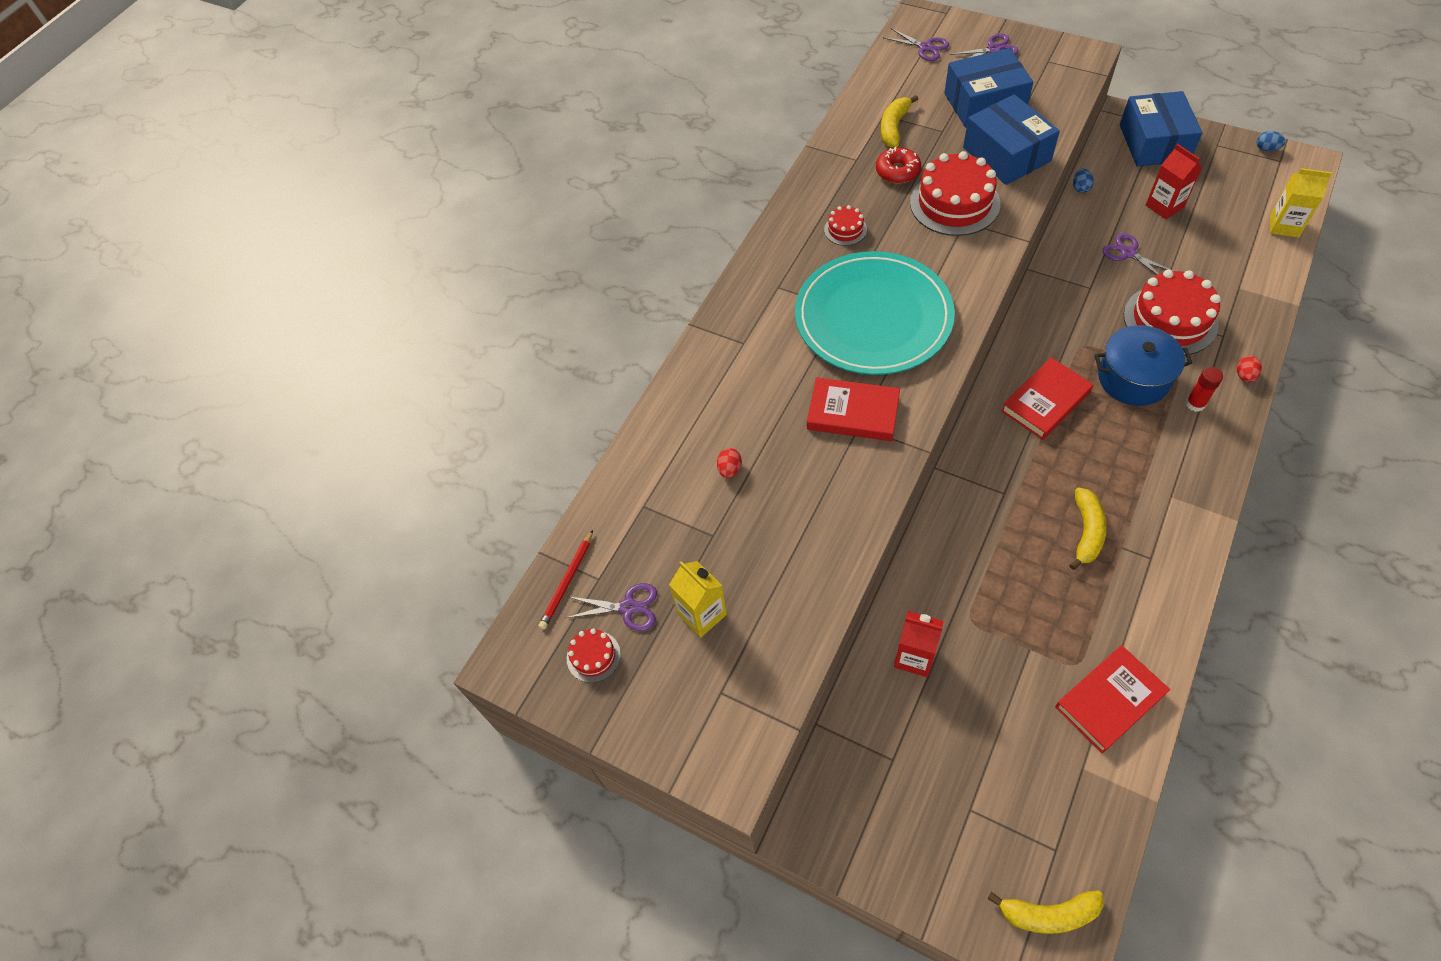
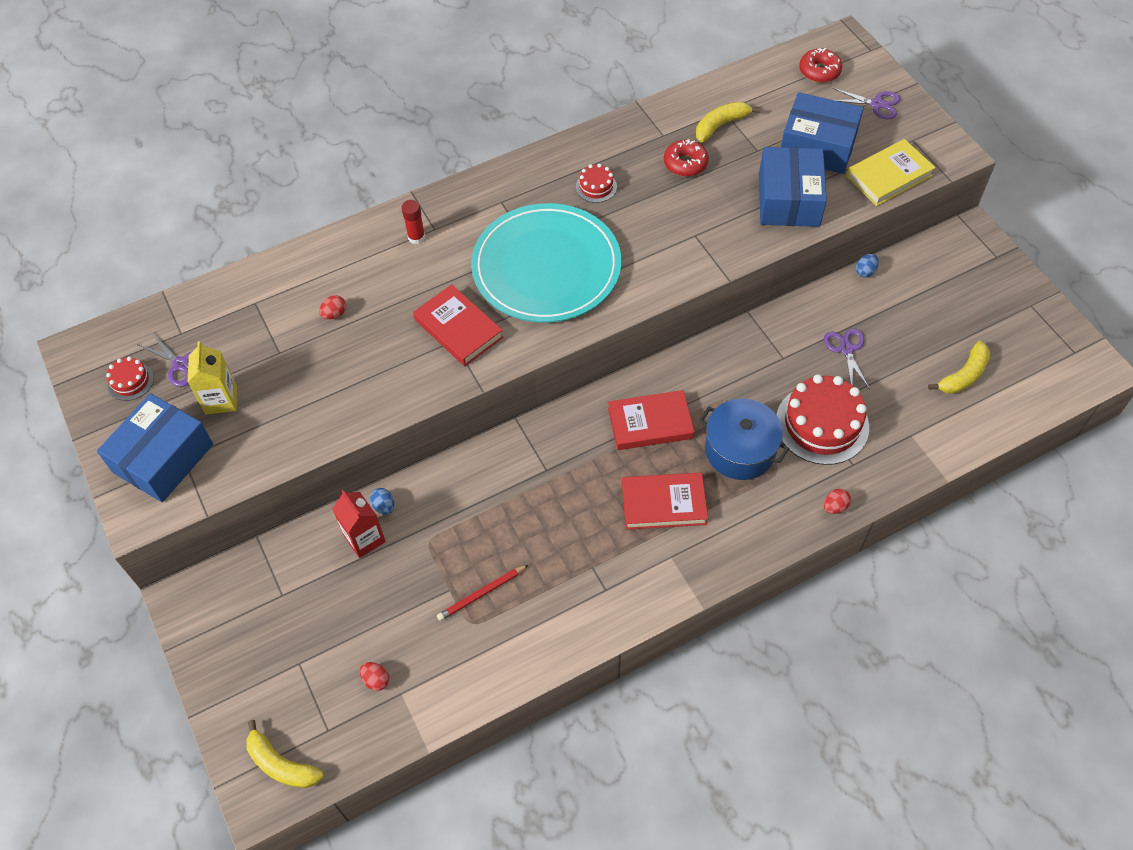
camera: 30 degrees right, 0 degrees up
red pencil [539,530,593,629] -> red pencil moved to [437,565,528,621]
purple scissors [883,28,949,61] -> red donut [799,48,842,83]
red cake [910,151,1000,236] -> none
red book [1055,646,1170,754] -> red book moved to [622,473,708,530]
yellow banana [1069,488,1107,570] -> yellow banana moved to [928,341,990,394]
blue box [1120,91,1203,167] -> blue box moved to [97,393,213,502]
red carton [1146,144,1202,219] -> none
red glue stick [1186,367,1223,412] -> red glue stick moved to [401,200,425,244]
blue egg [1257,131,1285,151] -> blue egg moved to [370,488,394,515]
yellow carton [1270,168,1332,238] -> none
none -> red egg [360,662,389,691]
none -> yellow book [846,139,936,206]

